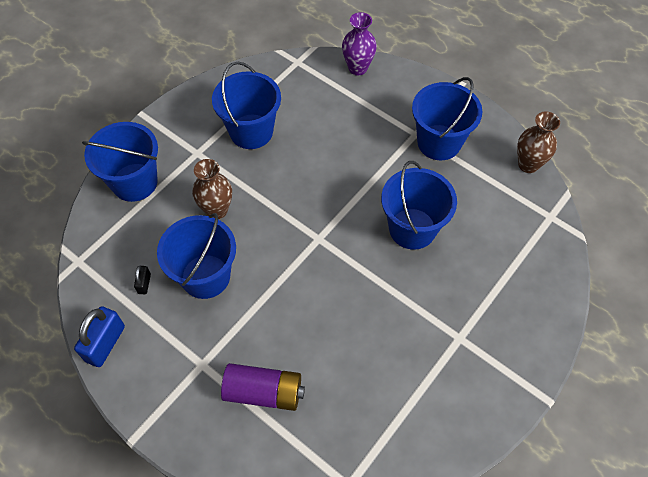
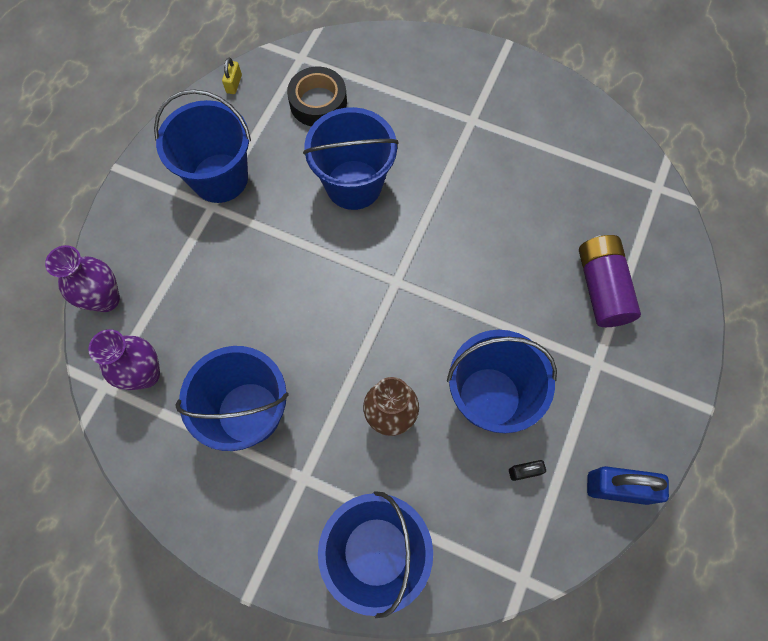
camera: 105 degrees left, 10 degrees up
brown vase [517,112,560,173] -> yellow padlock [222,57,242,94]
none -> purple vase [88,329,160,390]
none -> black tape [287,67,347,126]

